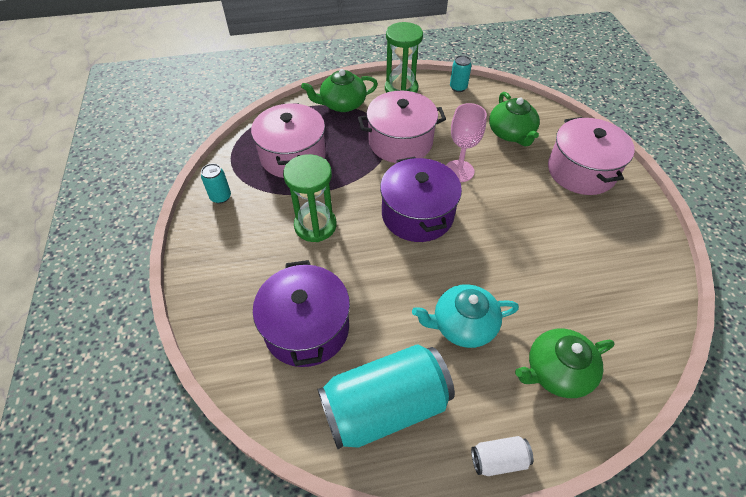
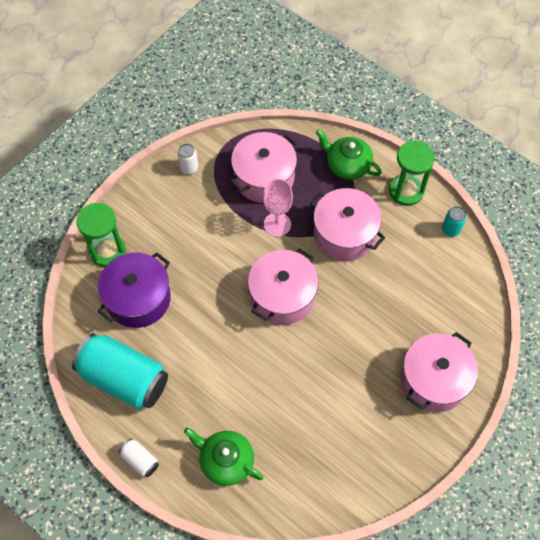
camera: 50 degrees right, 10 degrees up
turquoise can [201,164,231,204] -> white can [177,144,198,174]
green hourglass [283,154,337,242] -> green hourglass moved to [76,203,126,267]
purple pot [380,157,462,242] -> pink pot [248,248,319,325]
turquoise teapot [412,284,519,348] -> none
pink goblet [446,103,487,182] -> pink goblet moved to [263,179,293,237]
green teapot [489,92,540,146] -> none

